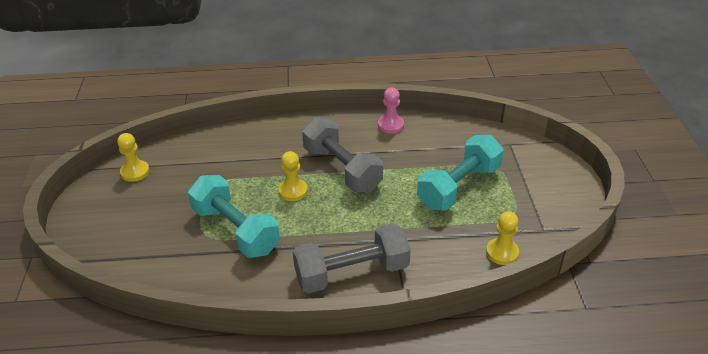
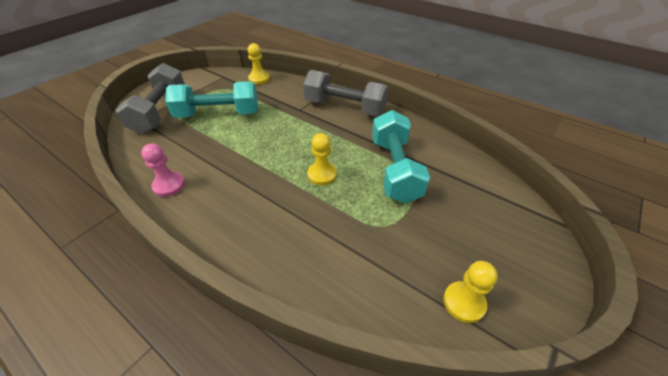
camera: 140 degrees left, 5 degrees up
grey dumbbell [302,117,383,192] -> grey dumbbell moved to [116,63,185,134]

